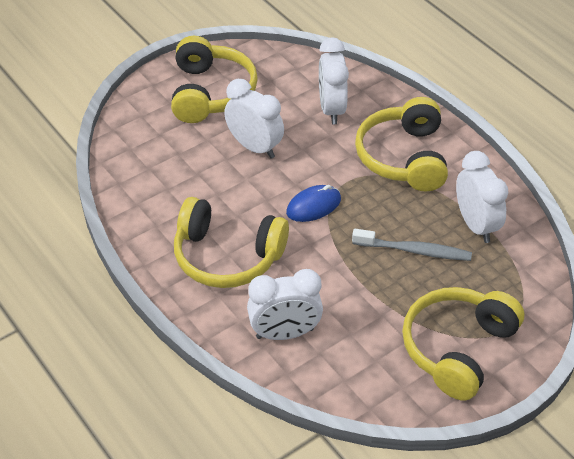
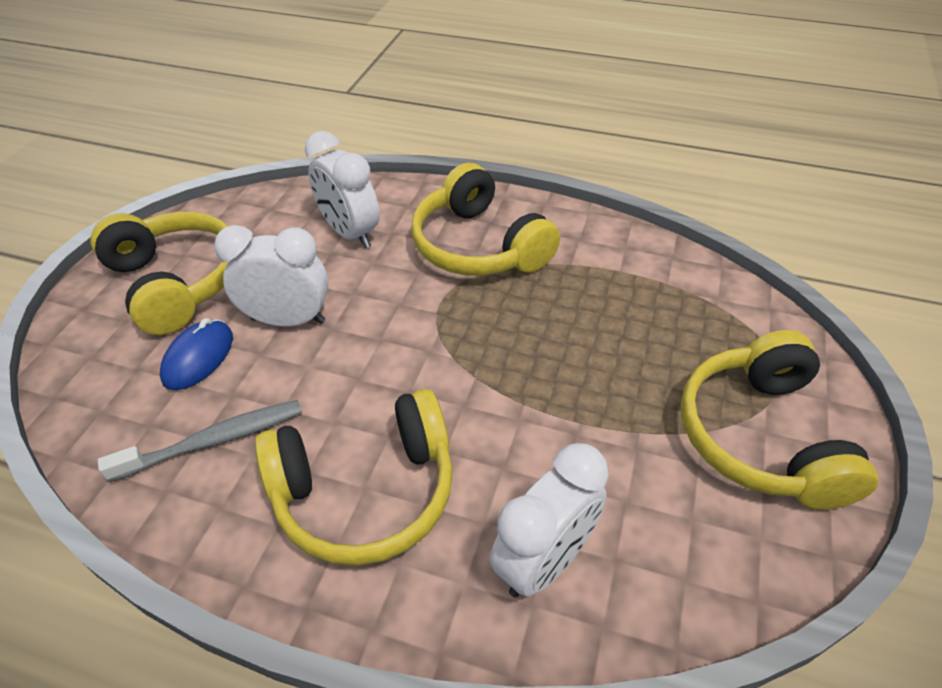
camera: 35 degrees left, 0 degrees up
blue mouse [286,185,341,222] -> blue mouse moved to [160,318,233,390]
grey toothbrush [352,229,472,261] -> grey toothbrush moved to [98,400,302,482]
white clock [456,151,508,243] -> none

